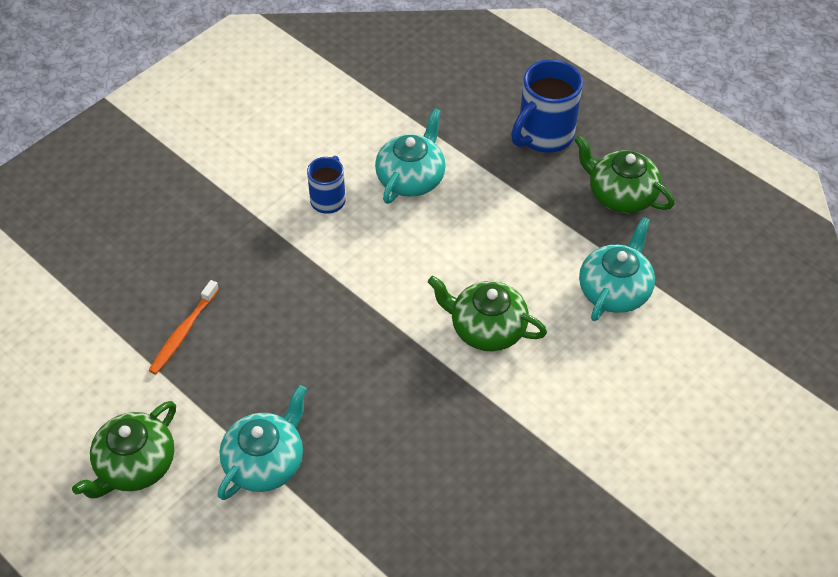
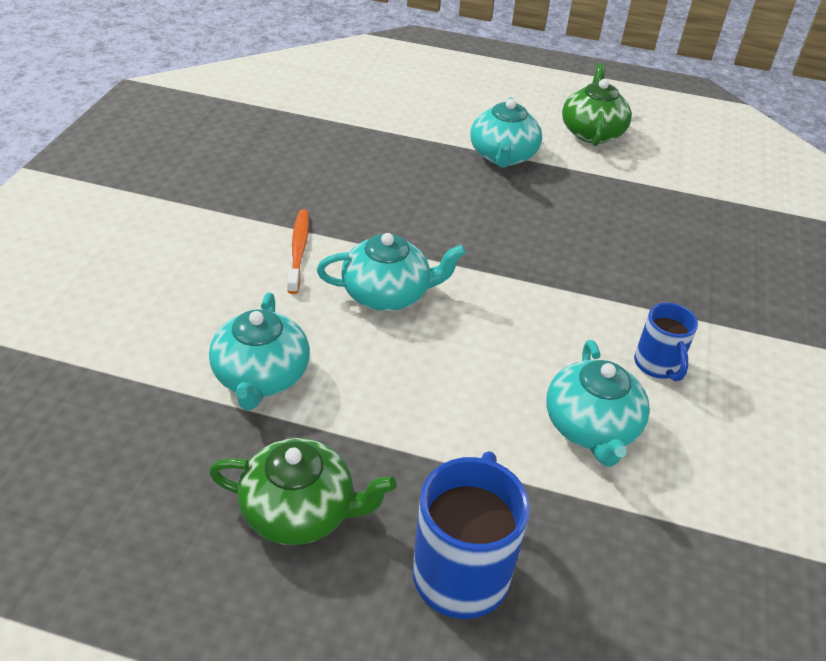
camera: 150 degrees right, 10 degrees down
orange toothbrush [148,280,219,375] -> orange toothbrush moved to [287,210,309,294]
green teapot [428,276,547,351] -> turquoise teapot [317,233,466,311]

